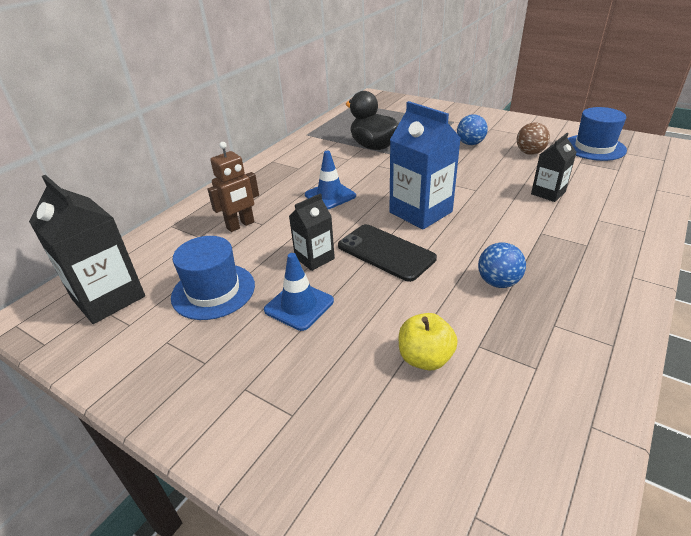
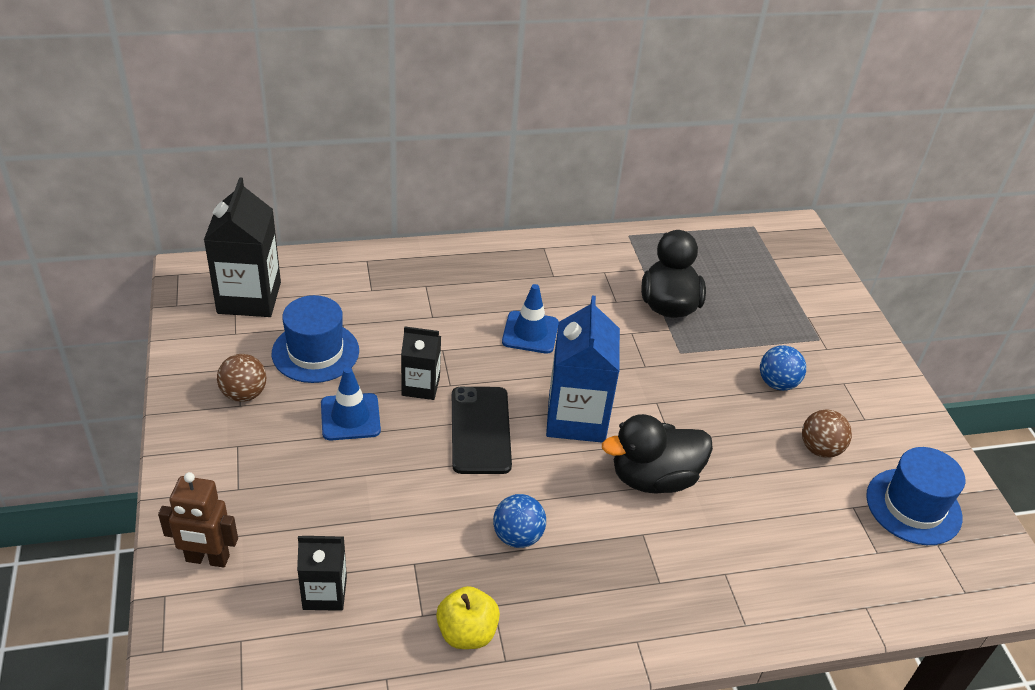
camera: 40 degrees right, 5 degrees up
brown robot [208,142,259,232] -> brown robot moved to [158,472,238,568]
yellow apple [399,313,458,370] -> yellow apple moved to [436,586,500,649]
black carton [531,133,576,202] -> black carton moved to [297,536,347,611]
none -> brown ball [217,354,267,402]
none -> black duck [602,414,713,494]

